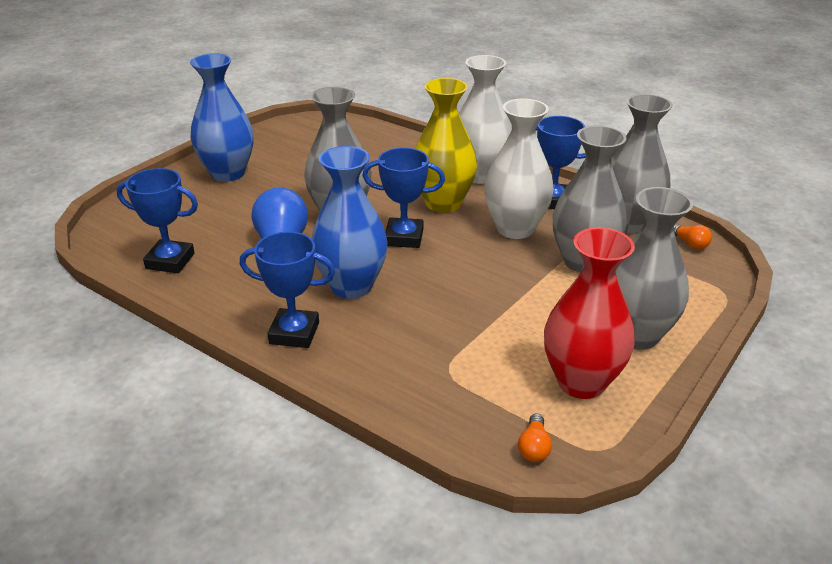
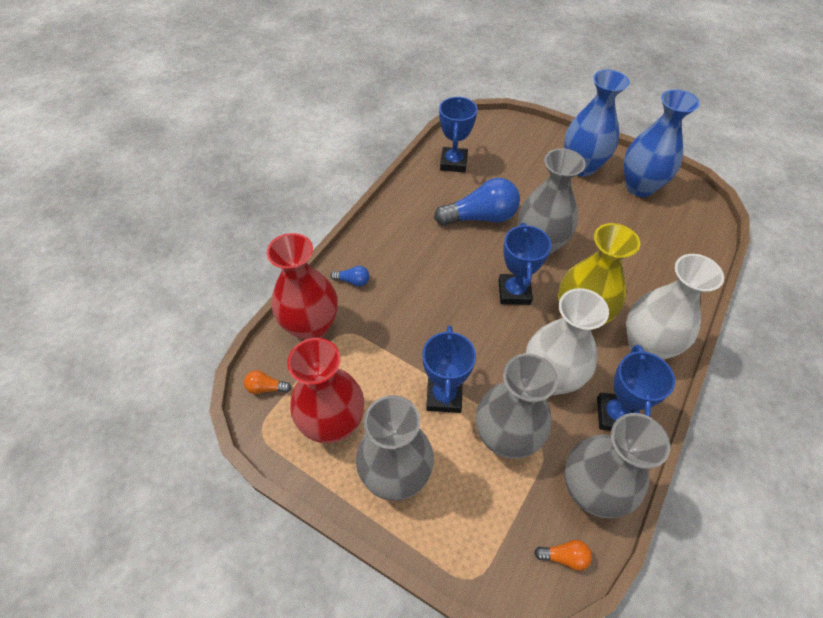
camera: 85 degrees right, 20 degrees up
blue trophy [240,232,335,348] -> blue trophy moved to [422,325,476,413]
blue vase [312,146,388,299] -> blue vase moved to [624,89,700,197]
orange light bulb [674,224,712,250] -> orange light bulb turned 135 degrees counterclockwise [534,540,592,571]
none -> red vase [267,233,338,340]
none -> blue light bulb [330,266,370,287]

